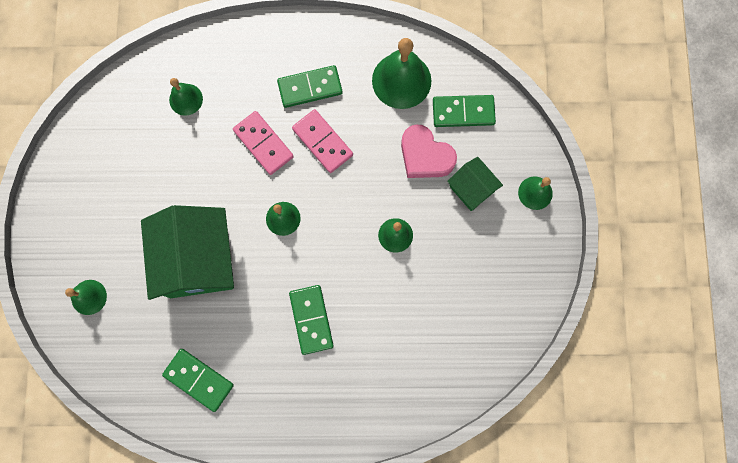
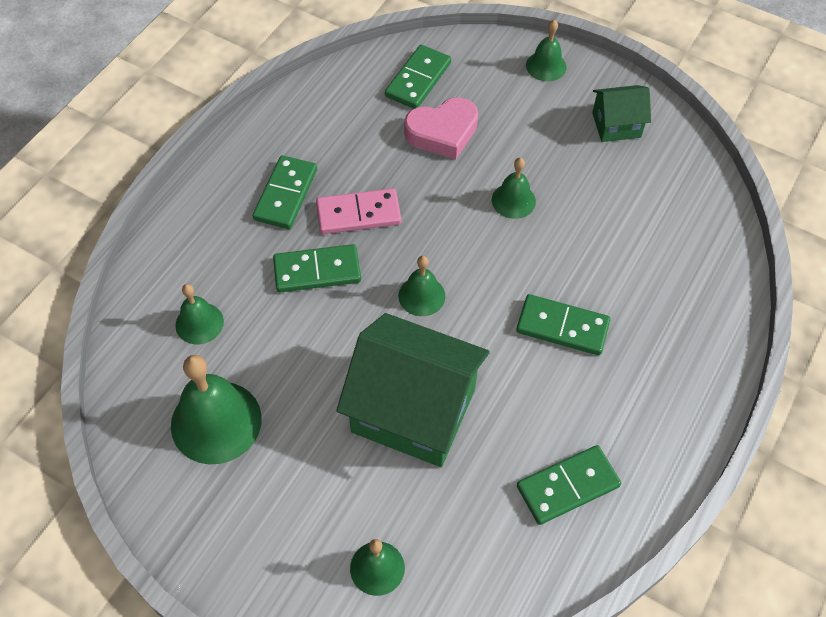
camera: 60 degrees left, 20 degrees down
pink domino [233,111,294,175] -> green domino [273,244,361,292]
green bell [372,38,431,109] -> green bell moved to [171,355,262,464]
green house [447,157,503,211] -> green house moved to [592,85,651,142]

